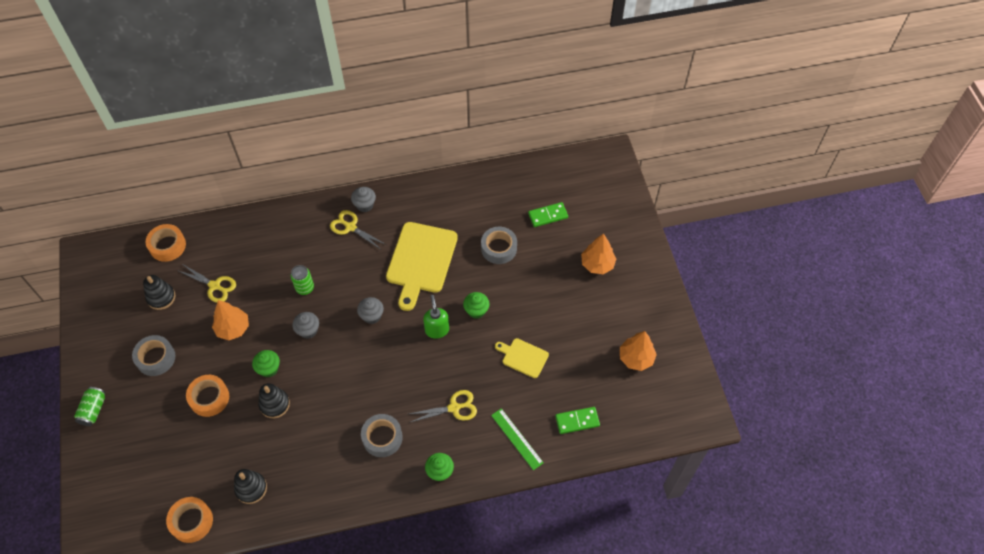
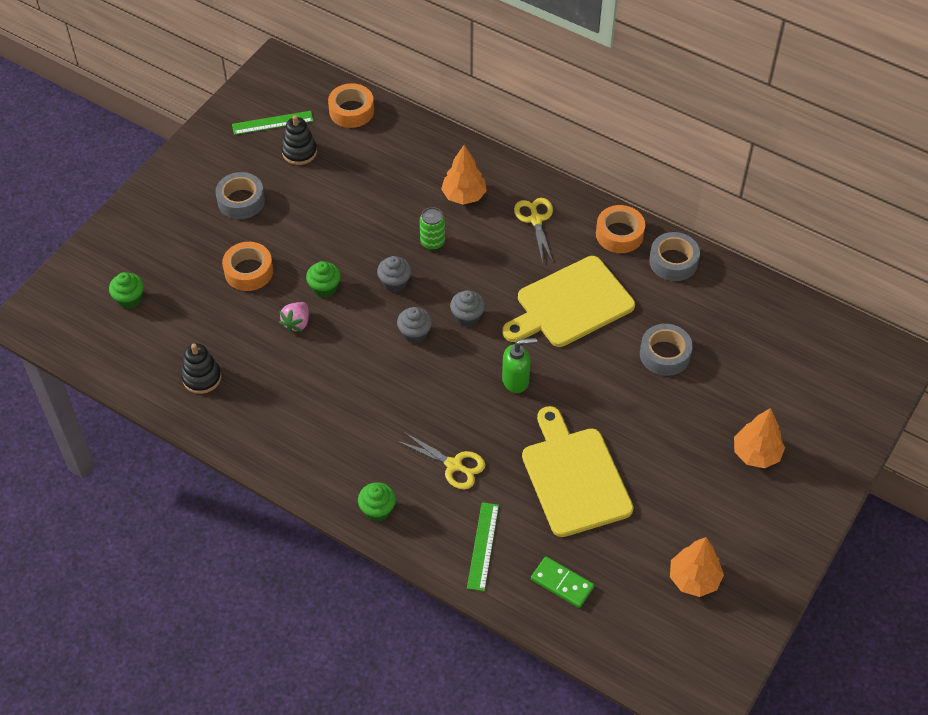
camera: 45 degrees right, 5 degrees down
green can [74,387,105,426] -> none
orange tape [166,497,213,543] -> orange tape moved to [596,205,645,253]
yellow scissors [177,265,236,303] -> none
orange tree [212,300,249,340] -> orange tree moved to [441,145,487,205]
black stacking toy [258,383,290,418] -> pink strawberry [279,302,309,333]
grey cupcake [351,187,376,212] -> grey cupcake moved to [397,307,432,344]
grey tape [361,414,403,457] -> grey tape moved to [649,232,700,281]
green soap dispenser [423,295,449,339] -> green soap dispenser turned 45 degrees clockwise [502,338,537,393]
green cupcake [463,292,490,319] -> green cupcake moved to [109,272,144,309]
yellow cutting board [495,338,549,378] -> yellow cutting board [522,406,634,537], size x1.94
green domino [528,202,568,227] -> none
none -> green ruler [232,111,314,135]

